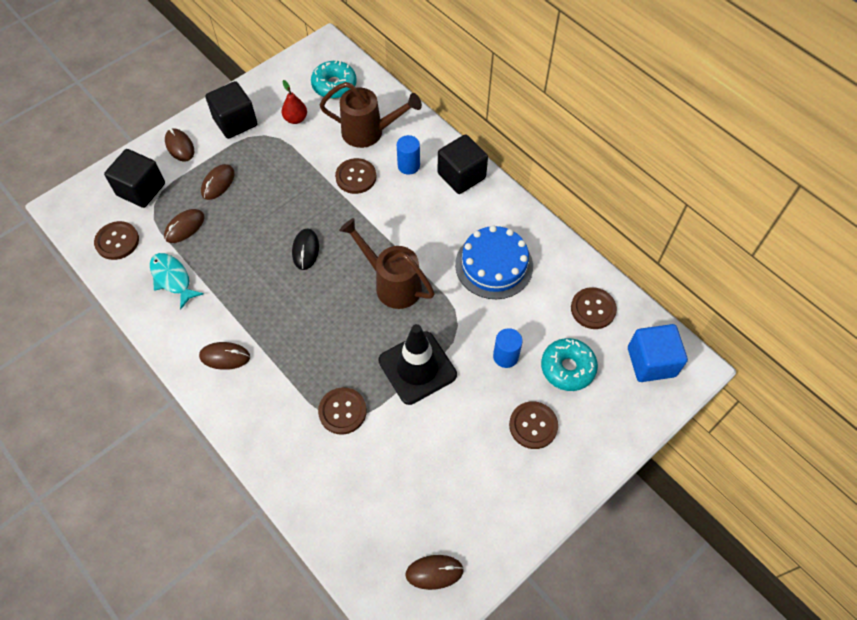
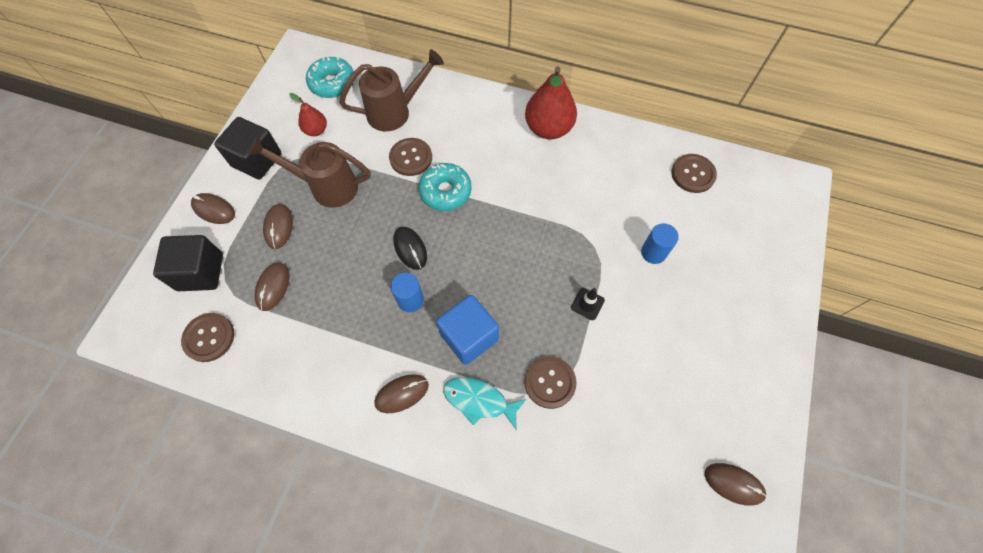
camera: 30 degrees left, 5 degrees up
turquoise fish [150,253,204,309] -> turquoise fish moved to [443,377,526,430]
brown watering can [339,218,435,309] -> brown watering can moved to [248,137,371,208]
black traffic cone [378,324,457,405] -> black traffic cone [571,288,605,320], size x0.42
blue cylinder [397,135,420,175] -> blue cylinder moved to [391,273,424,312]
brown mouse [405,555,464,590] -> brown mouse turned 60 degrees clockwise [705,463,767,506]
black cube [438,134,488,194] -> none
blue cake [455,225,533,299] -> none
brown button [509,401,558,449] -> none
turquoise donut [541,338,598,391] -> turquoise donut moved to [419,163,472,211]
blue cube [628,324,688,382] -> blue cube moved to [436,295,499,365]
none -> red pear [525,66,577,139]

